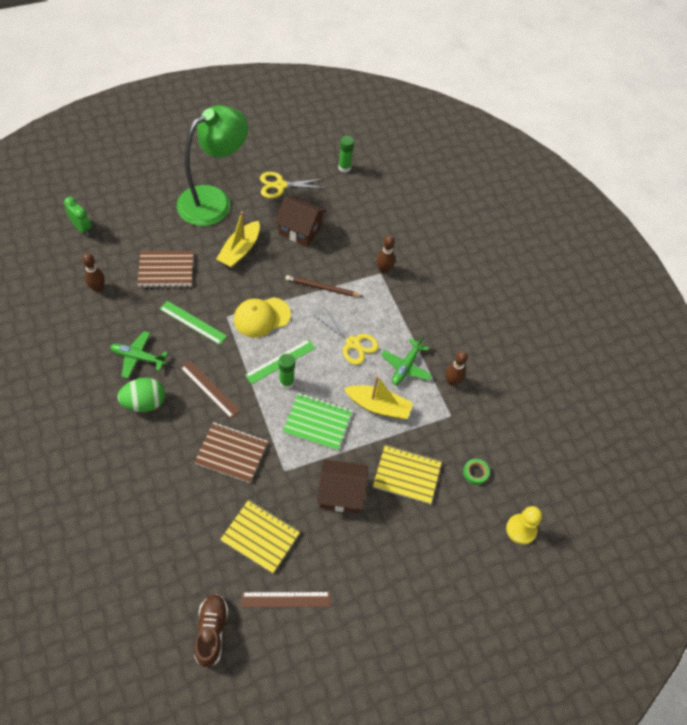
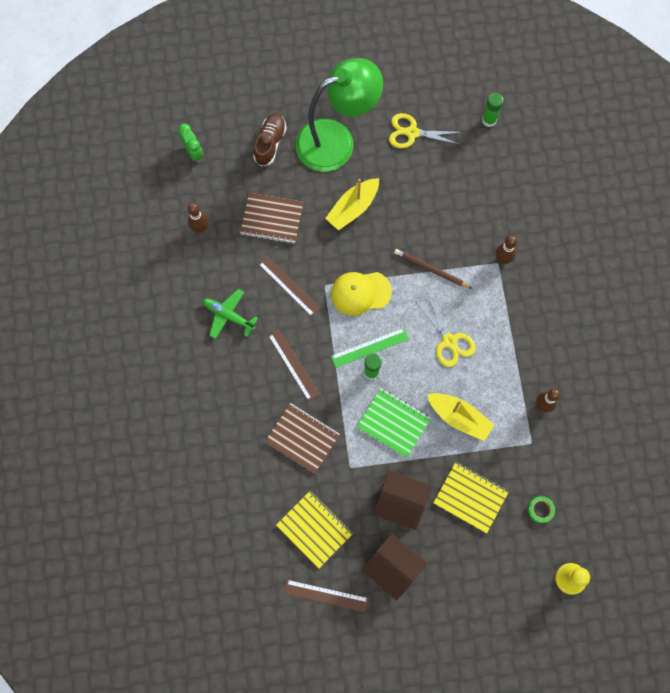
camera: 20 degrees right, 15 degrees up
green egg [118,377,165,412] -> none
green ruler [160,301,227,345] -> brown ruler [258,256,321,317]
brown shoe [194,594,228,668] -> brown shoe moved to [253,113,287,166]
brown house [275,196,326,247] -> brown house moved to [362,533,427,600]
green plane [381,336,432,385] -> none

